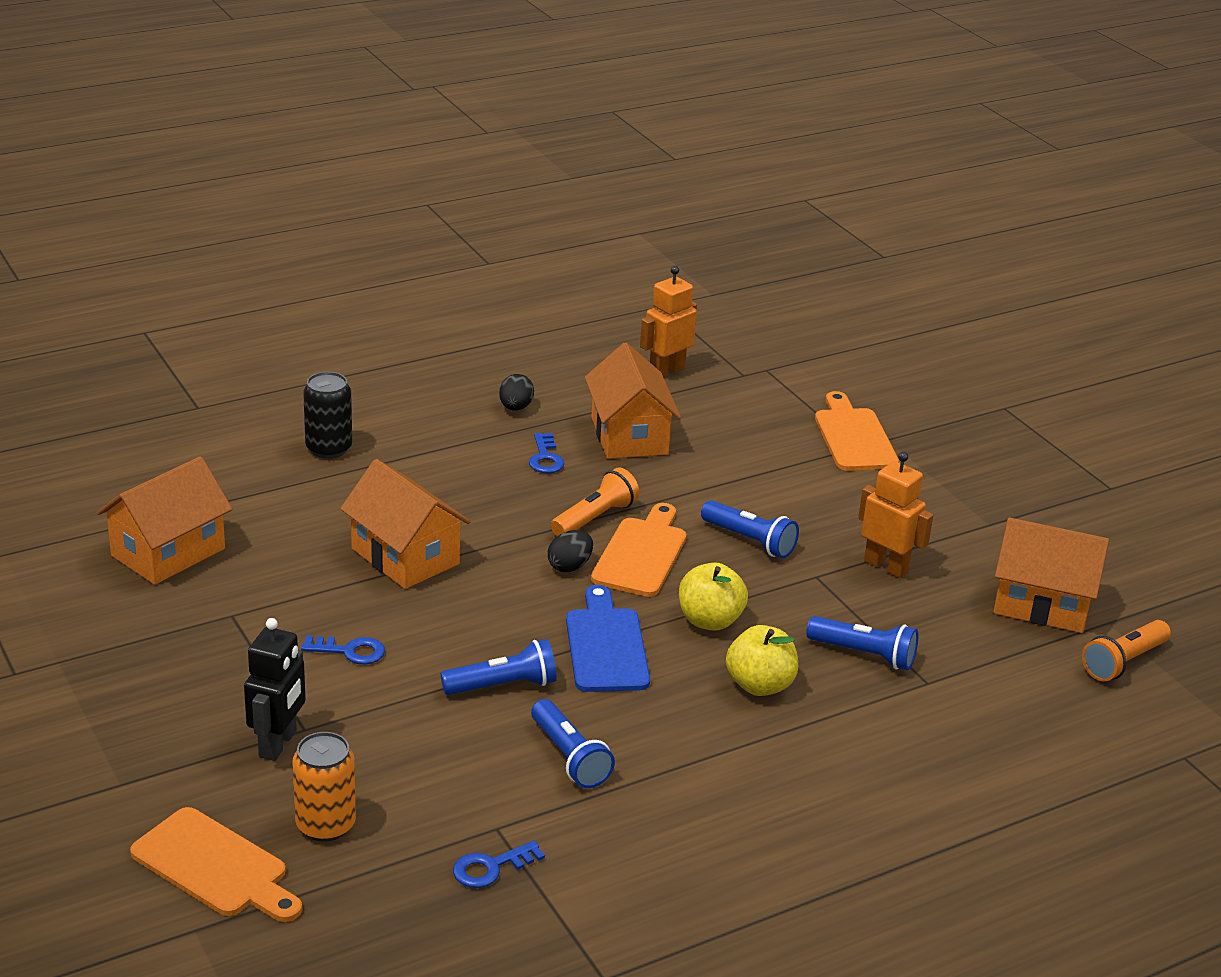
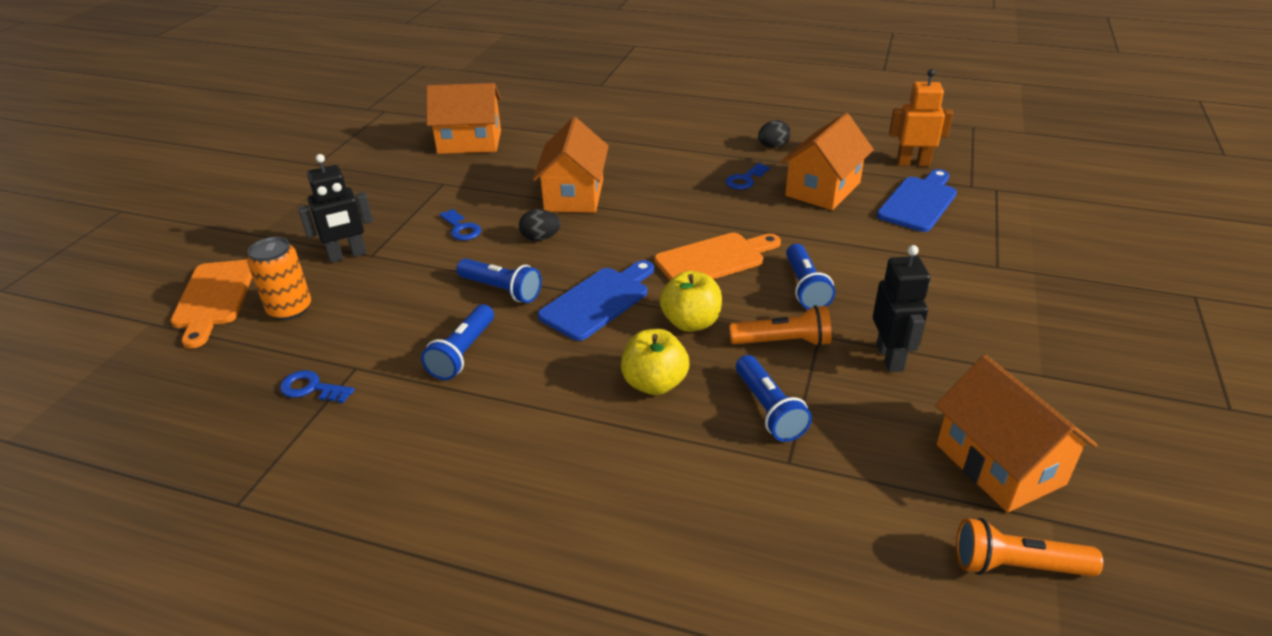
camera: 50 degrees right, 5 degrees up
black can [303,372,352,459] -> none
black egg [548,530,593,572] -> black egg moved to [519,209,561,241]
orange flashlight [551,467,639,536] -> orange flashlight moved to [729,305,832,346]
orange cutting board [815,391,899,471] -> none
orange robot [858,452,933,578] -> black robot [873,245,930,372]
none -> blue cutting board [877,169,957,232]

